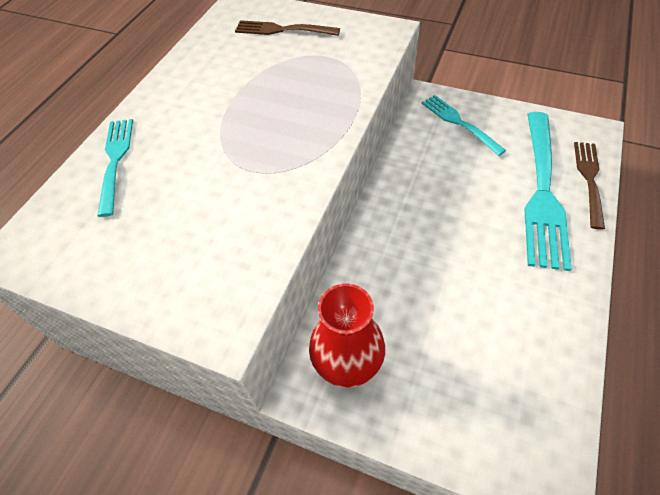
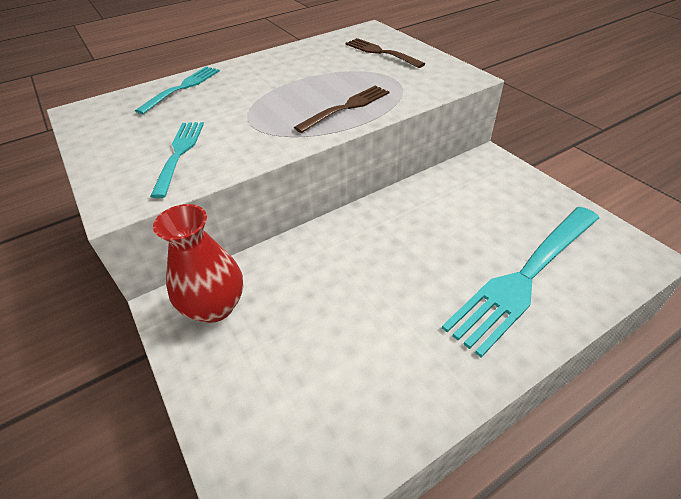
camera: 35 degrees right, 10 degrees down
turquoise fork [422,95,506,156] -> turquoise fork moved to [150,122,204,198]
brown fork [574,142,605,230] -> brown fork moved to [294,85,390,133]

